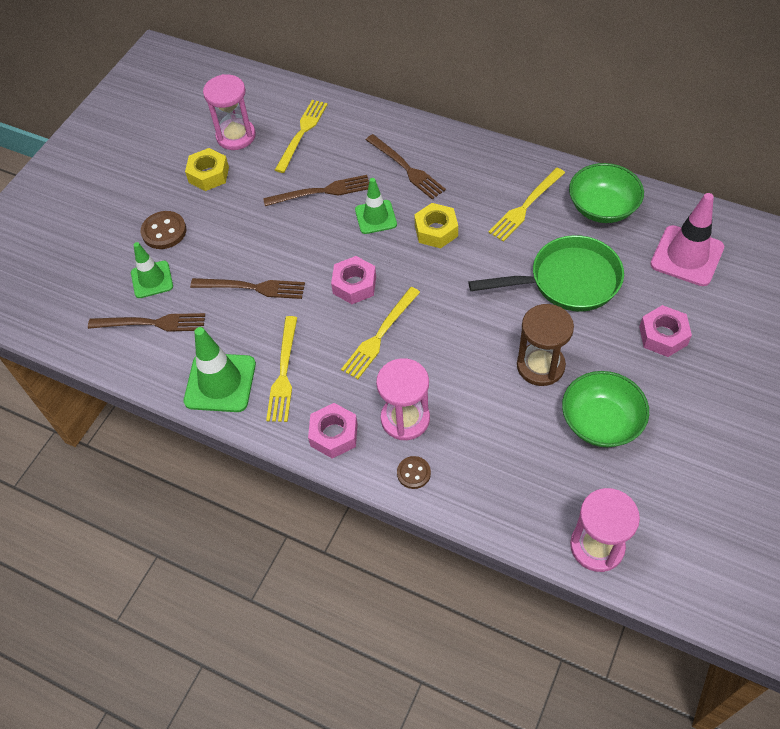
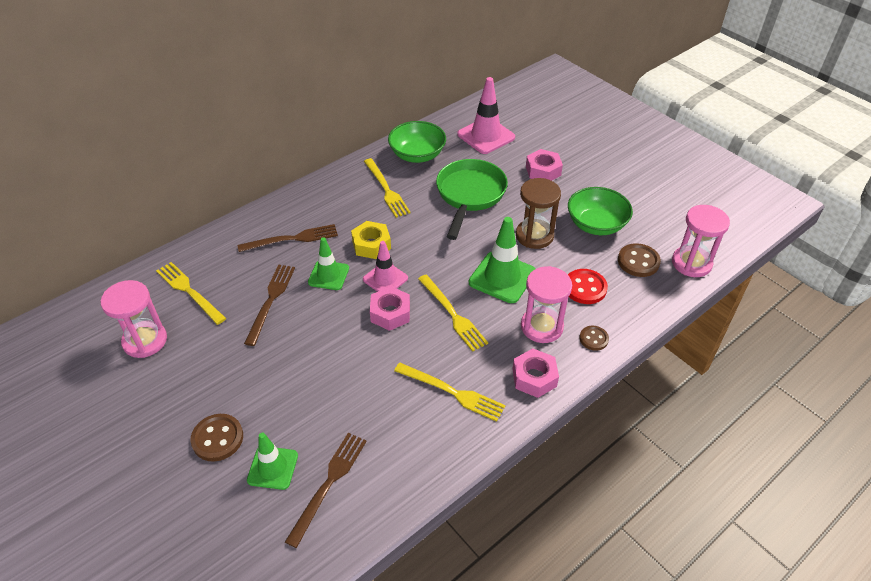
camera: 70 degrees left, 10 degrees down
green traffic cone [184,327,256,412] -> green traffic cone moved to [469,217,535,303]
yellow nut [185,148,229,191] -> none
brown fork [190,278,305,299] -> none
none -> pink traffic cone [363,241,408,292]
none -> red button [568,269,608,304]
none -> brown button [618,243,661,277]

